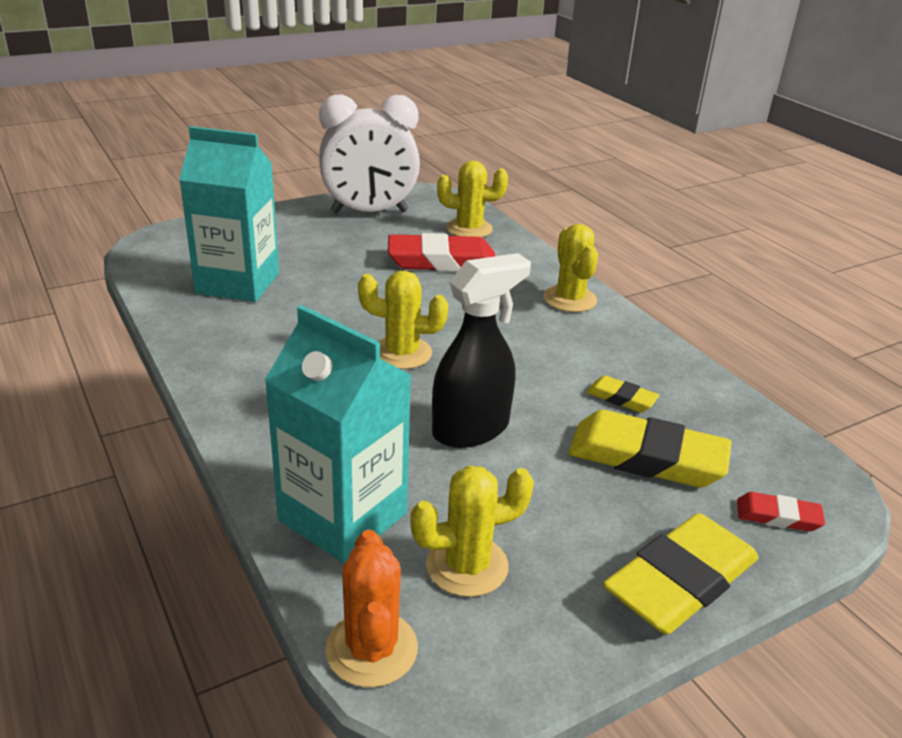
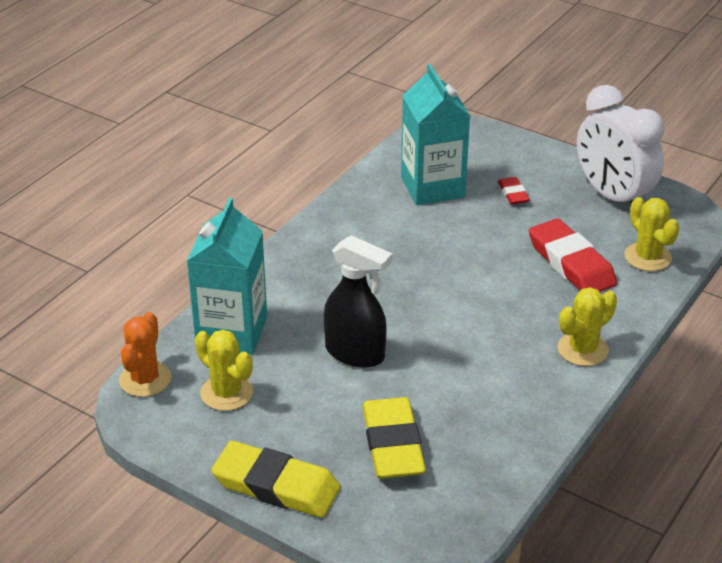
camera: 65 degrees right, 5 degrees up
orange cactus [325,530,418,687] -> orange cactus turned 45 degrees counterclockwise [119,312,171,397]
yellow cactus [358,270,448,369] -> none
yellow eraser [586,376,659,412] -> none
red eraser [737,492,825,531] -> red eraser moved to [498,177,530,205]

